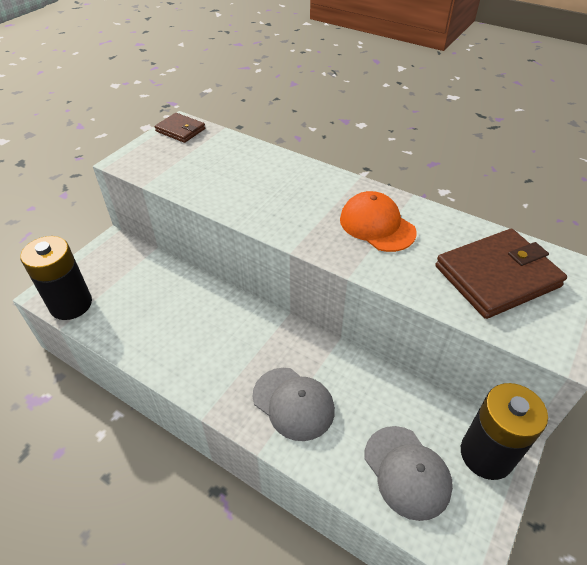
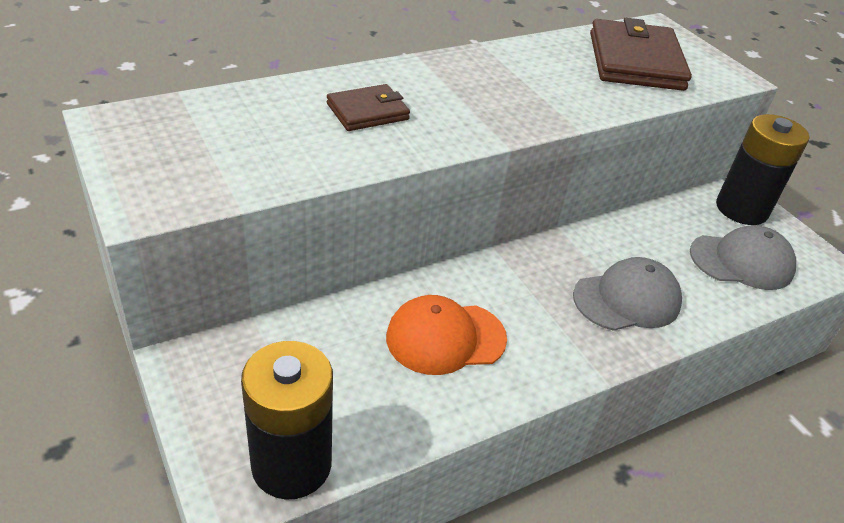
camera: 65 degrees left, 5 degrees down
brown wallet [155,113,205,143] -> brown wallet moved to [327,84,410,131]
orange cap [340,191,417,252] -> orange cap moved to [386,295,507,375]

